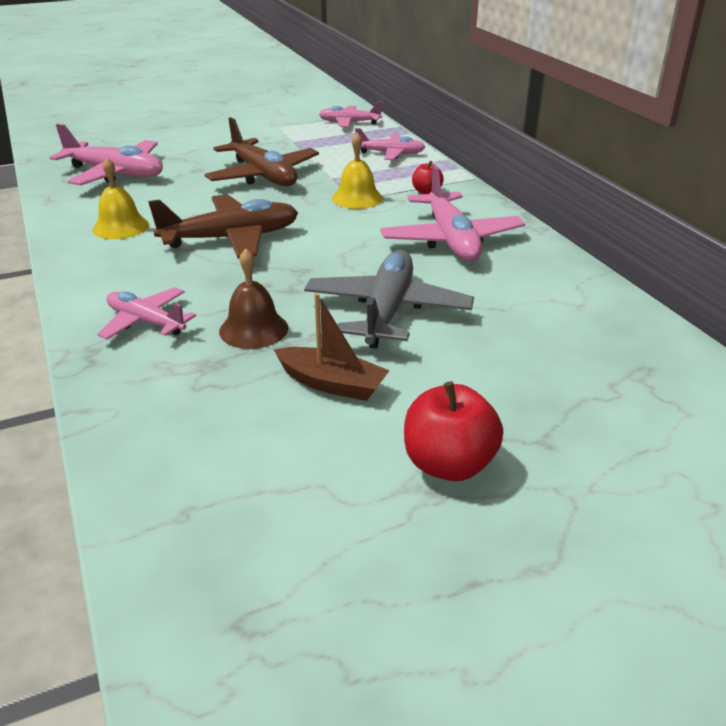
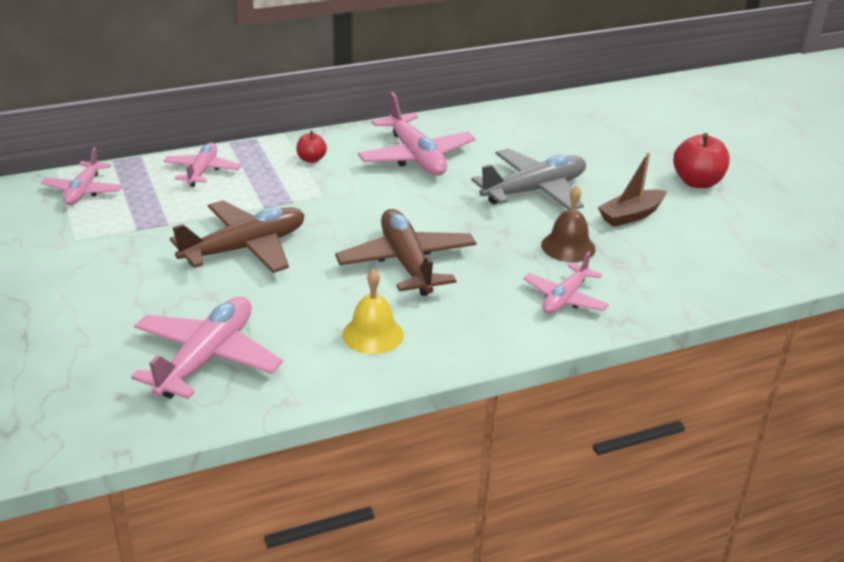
camera: 90 degrees left, 0 degrees up
brown boat [273,293,390,401] -> brown boat turned 150 degrees counterclockwise [597,152,666,227]
grey plane [304,250,474,349] -> grey plane turned 135 degrees clockwise [471,148,586,209]
yellow bell [332,133,383,209] -> none
pink plane [380,165,525,261] -> pink plane turned 75 degrees clockwise [358,92,475,176]

